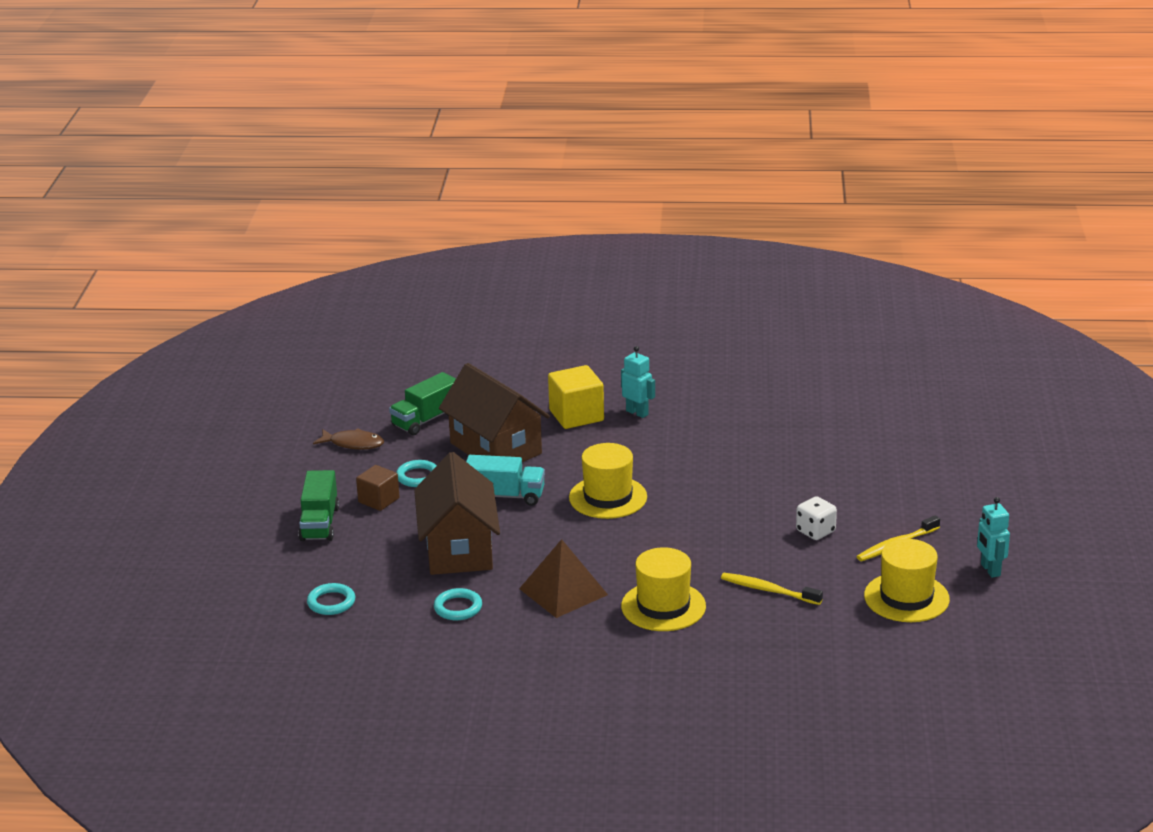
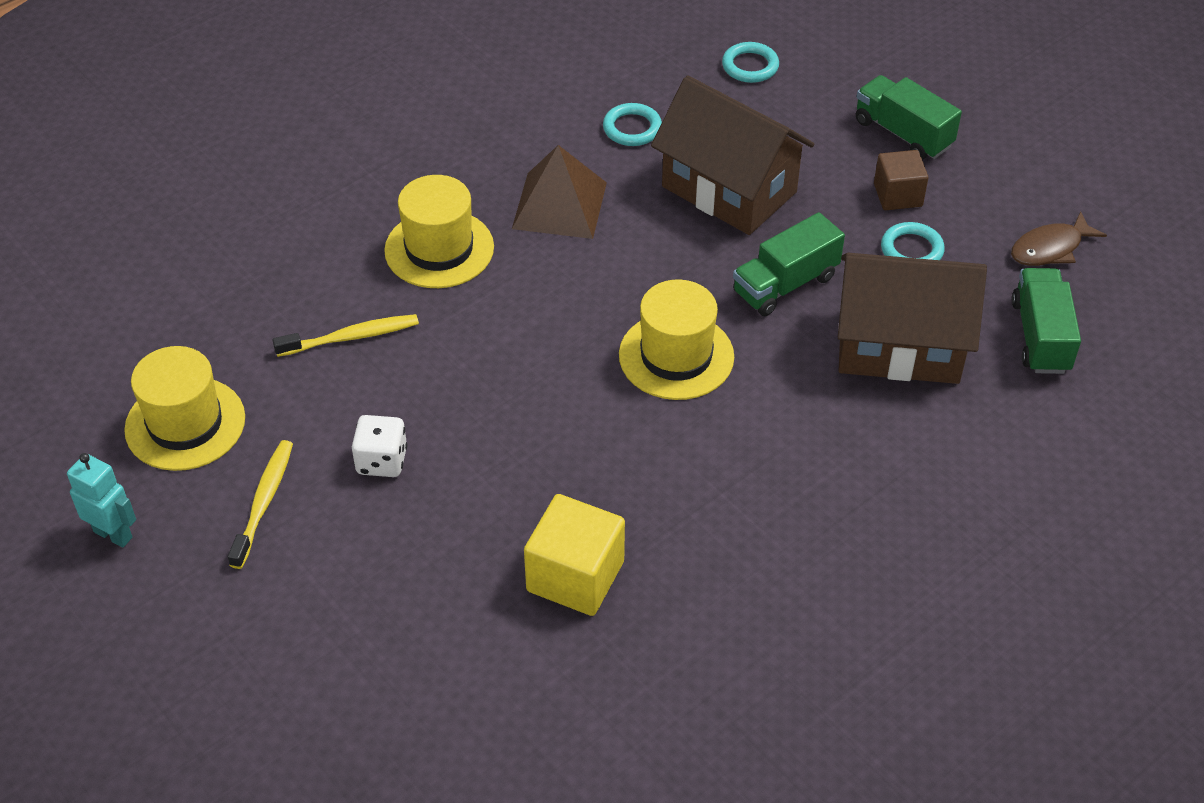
camera: 135 degrees right, 20 degrees up
turquoise truck [466,455,545,506] -> green truck [733,212,845,316]
yellow cube [548,365,604,429] -> yellow cube moved to [524,494,625,616]
turquoise robot [621,346,655,418] -> none

